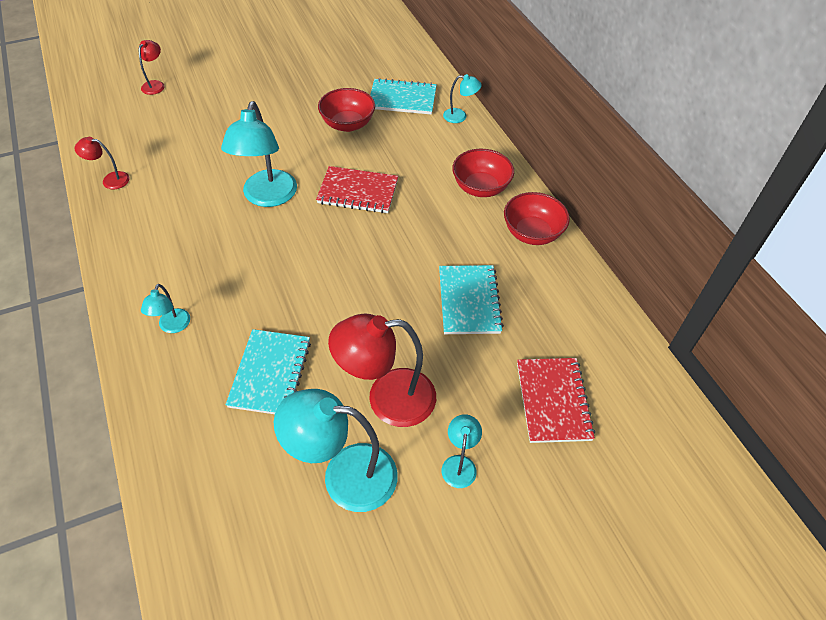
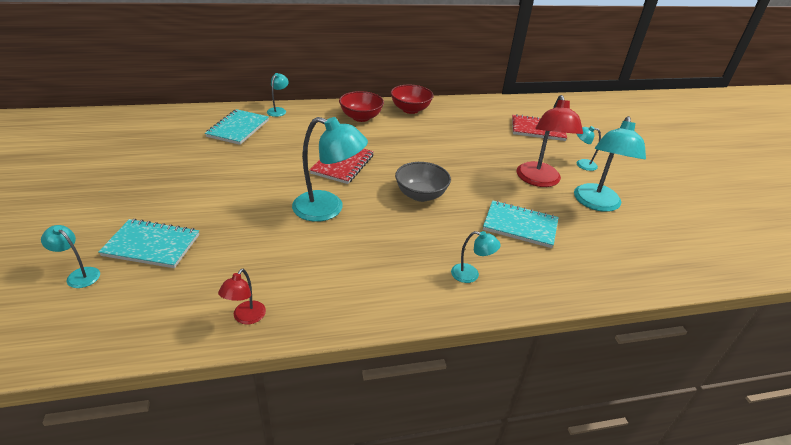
camera: 80 degrees left, 15 degrees down
red lamp [139,40,165,95] -> turquoise lamp [41,225,100,288]
red bowl [318,88,375,132] -> none
turquoise notebook [439,265,504,334] -> turquoise notebook moved to [99,219,199,268]
none -> grey bowl [395,162,451,202]

